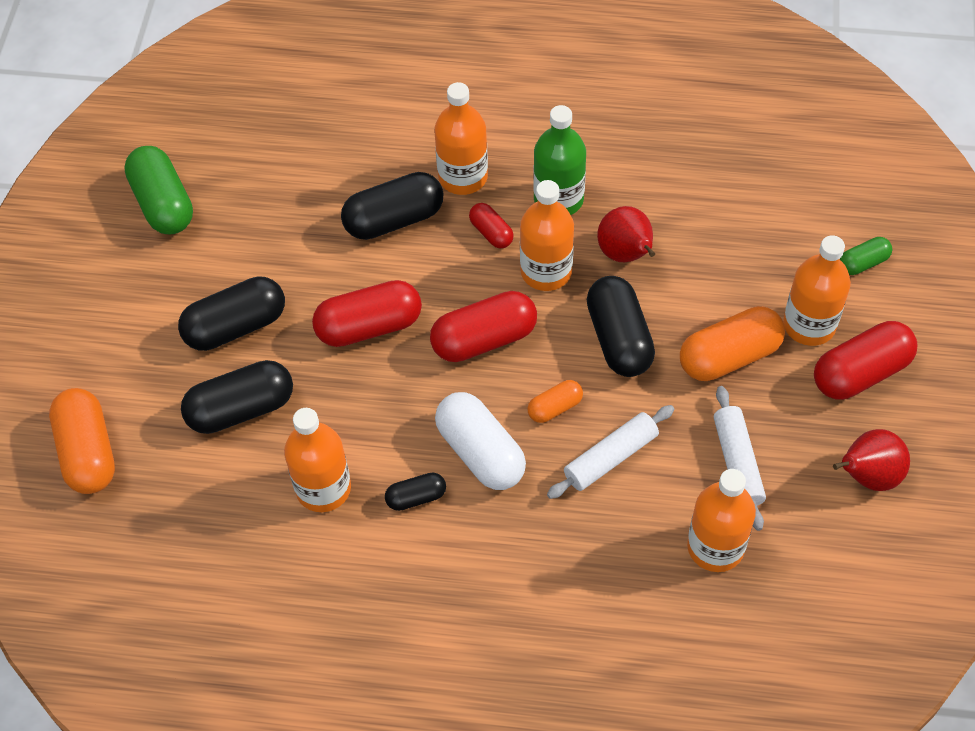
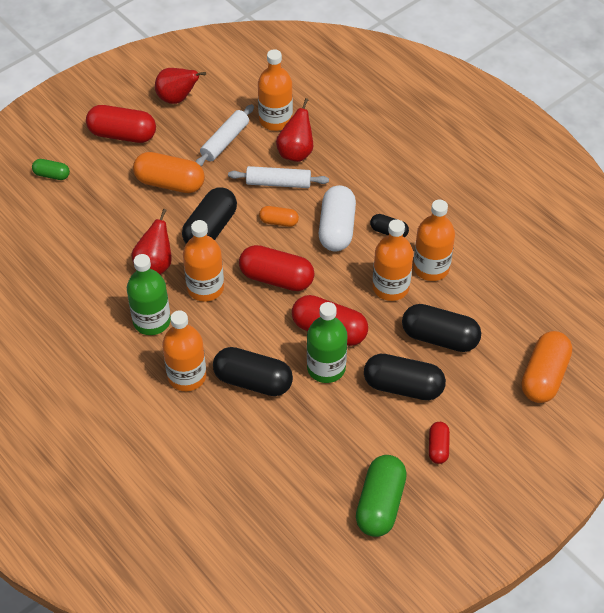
camera: 140 degrees left, 5 degrees down
red capsule [469,203,514,248] -> red capsule moved to [429,422,450,464]
orange bottle [783,235,851,346] -> orange bottle moved to [372,219,413,301]
none -> red pear [276,98,313,162]
none -> green bottle [307,302,348,383]

